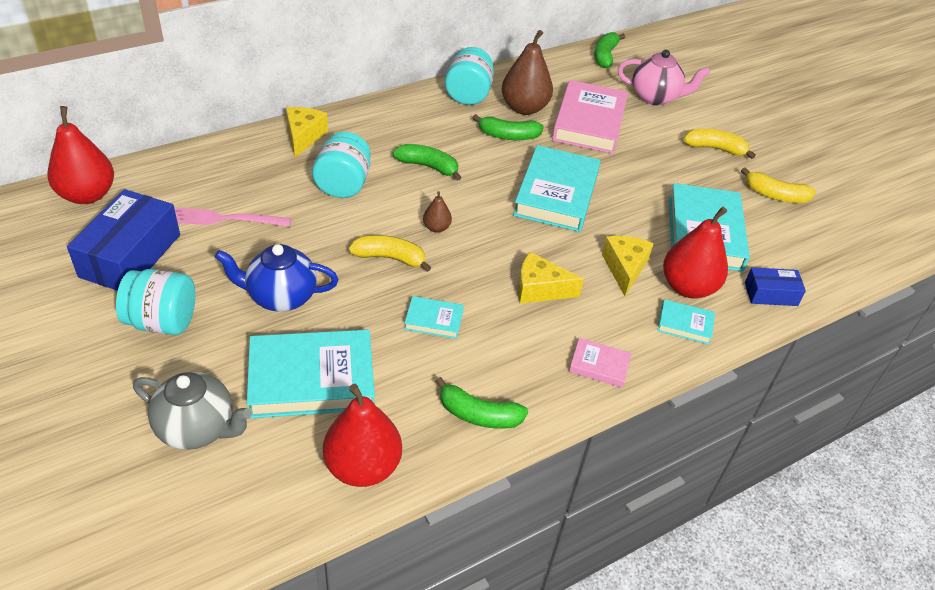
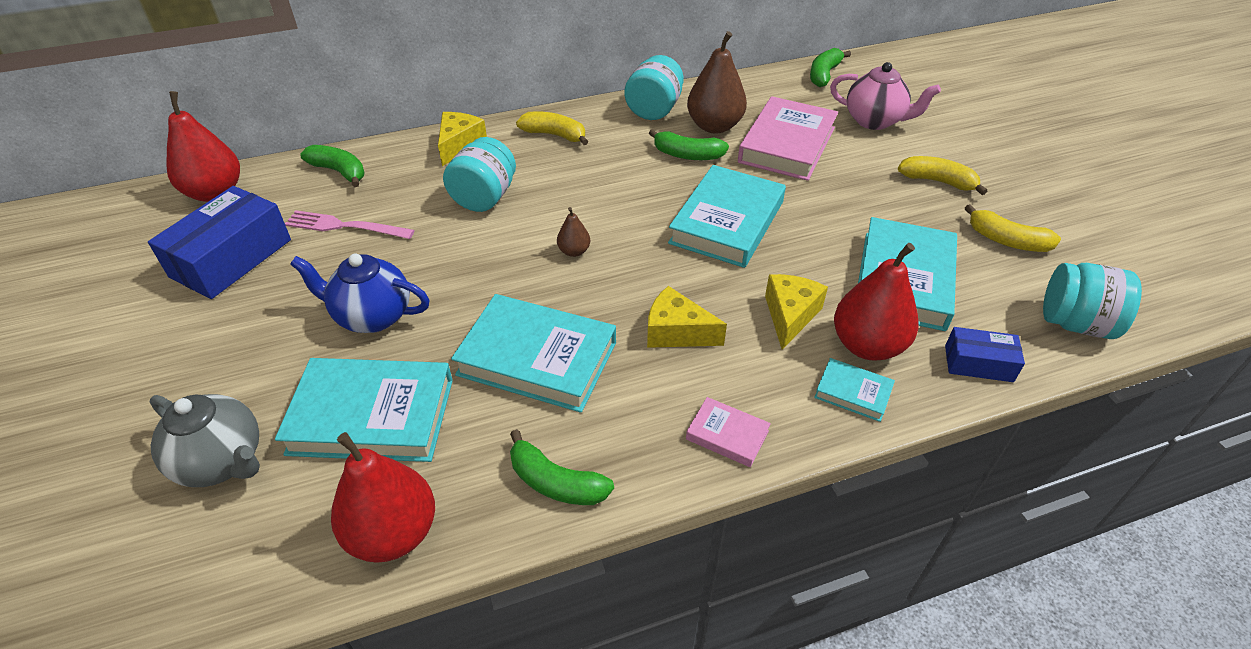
camera: 15 degrees right, 0 degrees up
turquoise jar [116,269,195,335] -> turquoise jar moved to [1043,263,1142,339]
yellow banana [348,235,431,272] -> yellow banana moved to [516,112,588,145]
green banana [393,144,462,181] -> green banana moved to [300,145,365,187]
turquoise book [404,296,464,339] -> turquoise book [451,294,616,413], size x2.10

